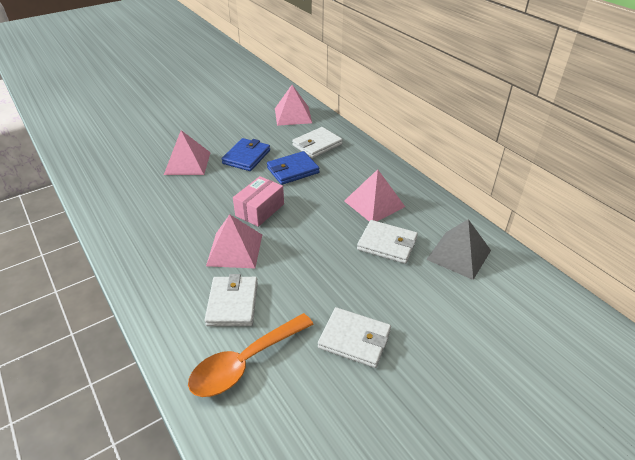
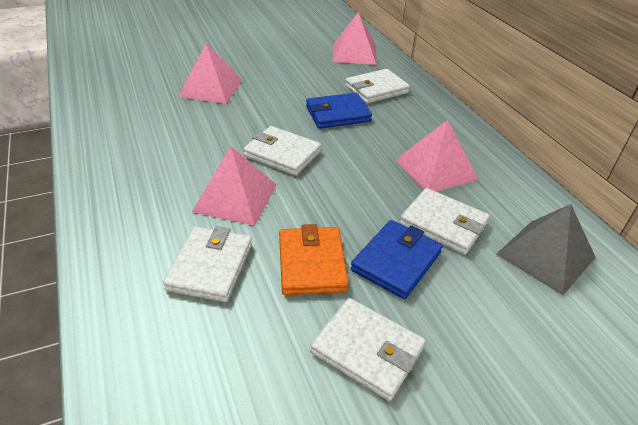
camera: 10 degrees right, 0 degrees up
orange spoon [188,313,314,397] -> none
blue wallet [221,138,270,171] -> blue wallet moved to [351,220,443,299]
pink box [233,176,284,227] -> white wallet [243,126,321,176]
none -> orange wallet [279,224,349,295]

